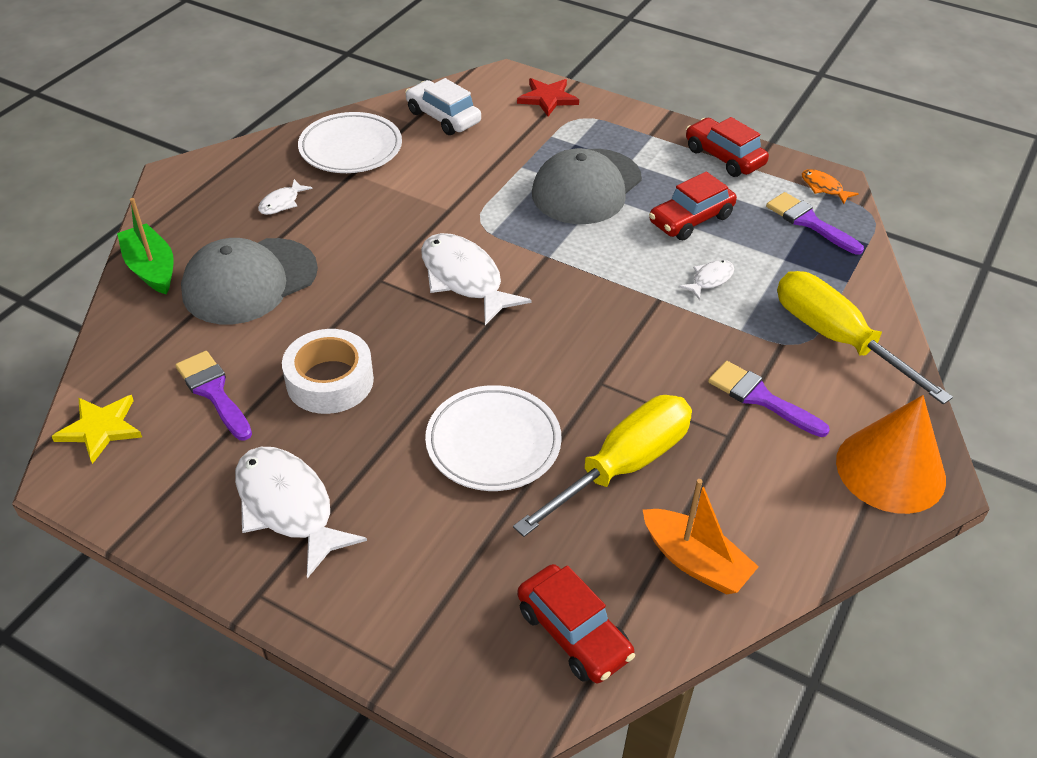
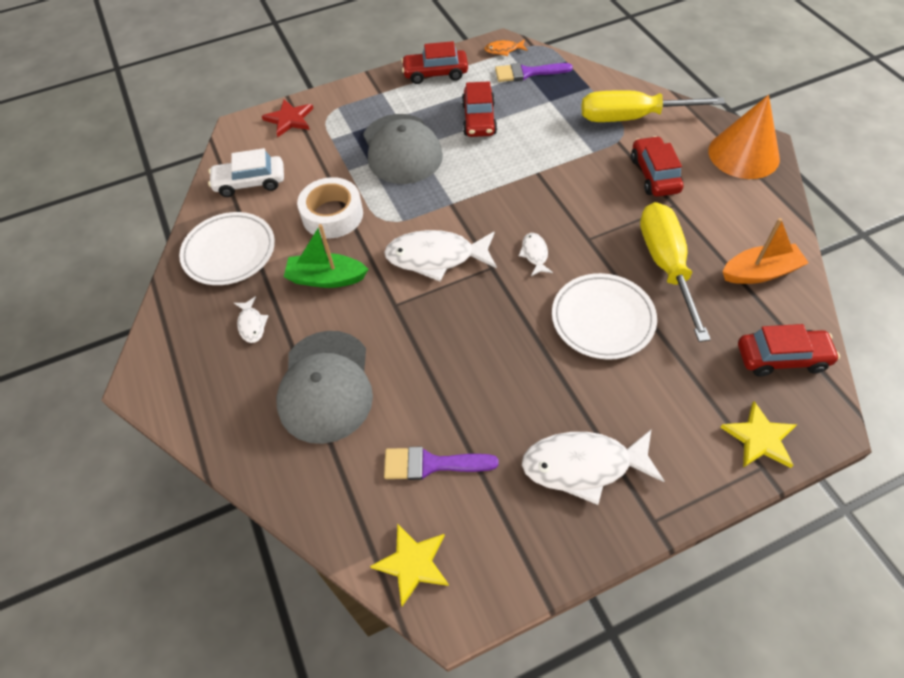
camera: 50 degrees left, 10 degrees up
green boat [117,198,174,294] -> green boat moved to [284,224,368,288]
white tape [282,329,374,414] -> white tape moved to [297,177,363,238]
white fish [679,260,734,300] -> white fish moved to [519,233,553,276]
purple brush [708,361,830,437] -> red car [631,136,683,197]
none -> yellow star [720,401,797,468]

